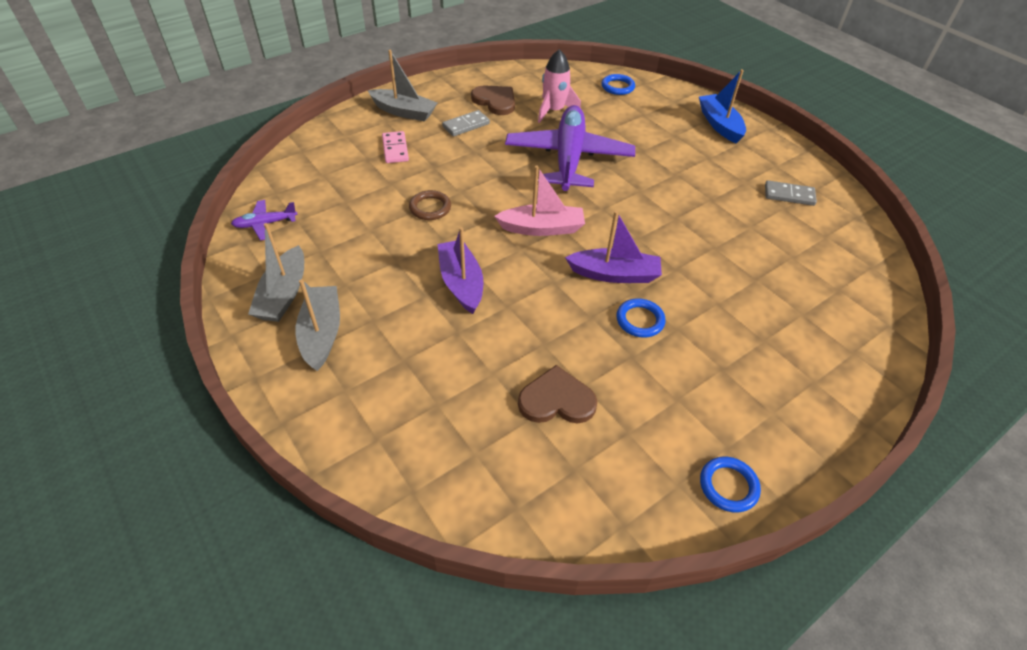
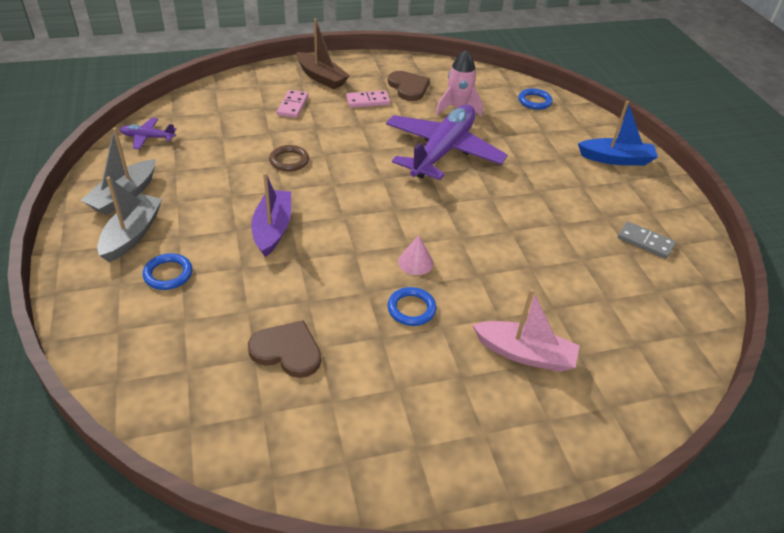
camera: 20 degrees right, 5 degrees down
grey boat [367,50,437,122] -> brown boat [297,19,350,89]
grey domino [442,110,490,136] -> pink domino [346,91,391,108]
pink boat [494,165,585,236] -> pink boat moved to [472,289,580,372]
purple boat [565,211,662,283] -> pink cone [398,235,433,275]
blue boat [699,69,746,143] -> blue boat turned 90 degrees clockwise [578,101,658,166]
blue ring [700,457,761,513] -> blue ring moved to [143,253,192,290]

